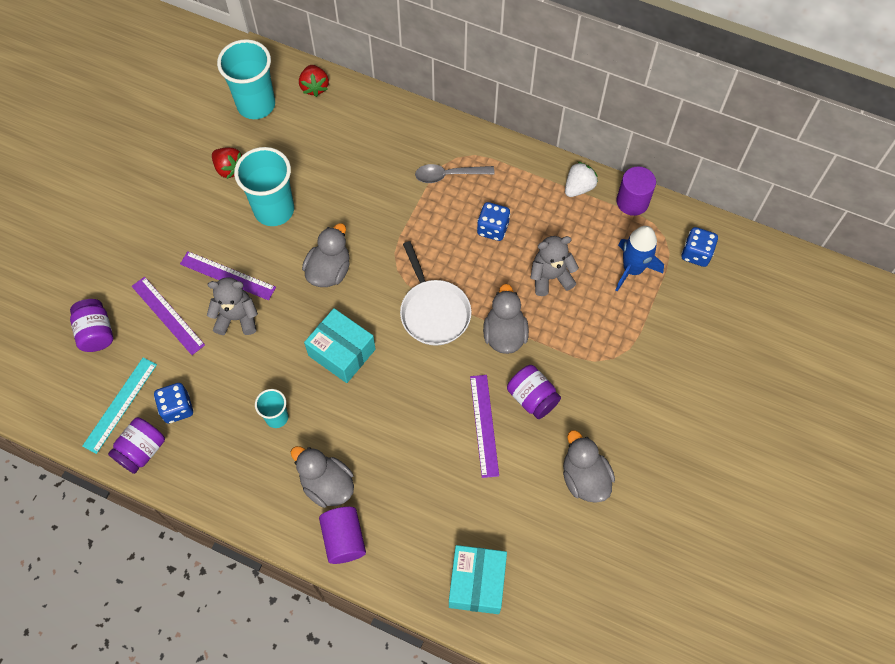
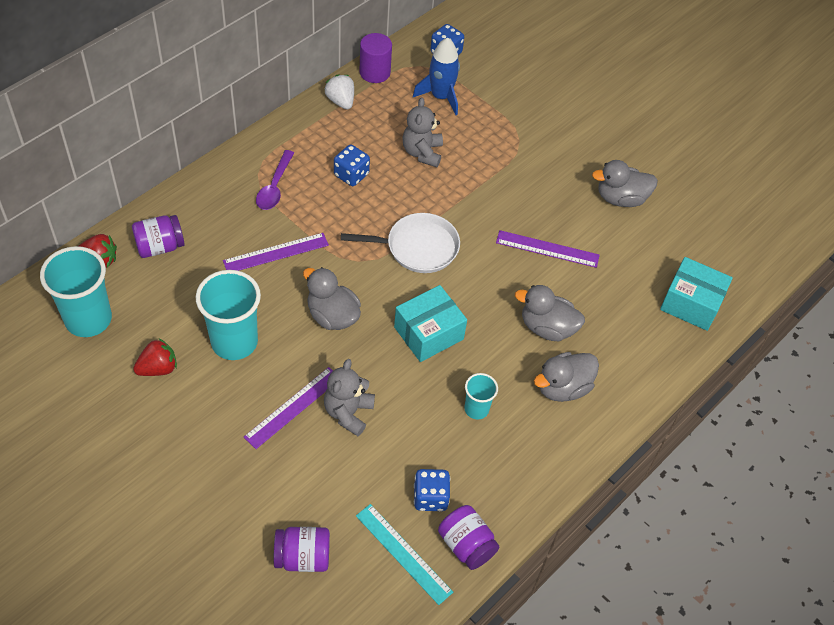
camera: 75 degrees left, 10 degrees down
purple ruler [132,277,205,355] -> purple ruler moved to [223,233,329,271]
purple cylinder [319,507,366,564] -> none
grey spoon [415,164,495,183] -> purple spoon [256,150,294,210]
grey duck [483,284,529,354] -> grey duck moved to [515,285,585,341]
purple jar [507,365,561,419] -> purple jar moved to [132,215,185,258]

